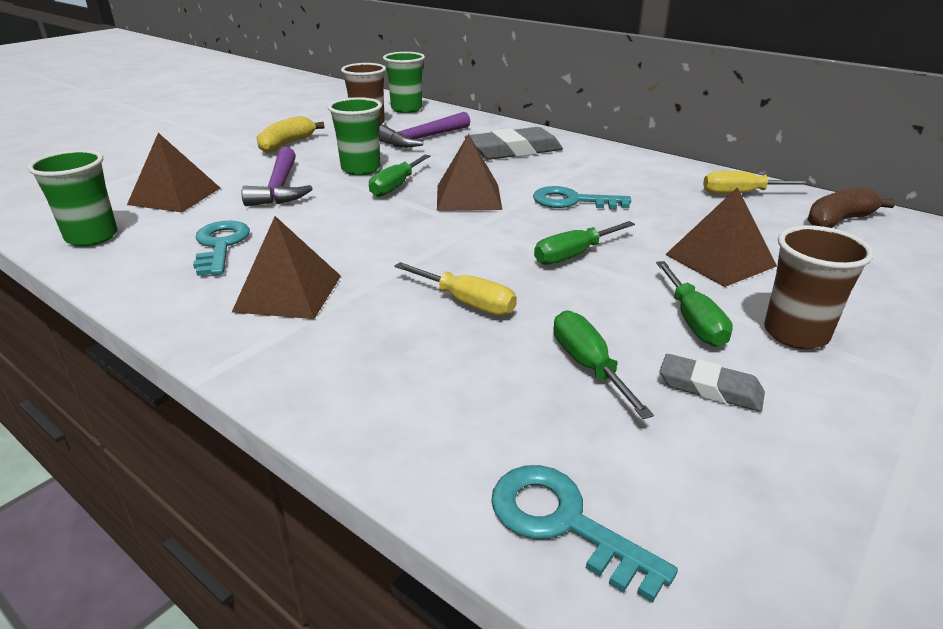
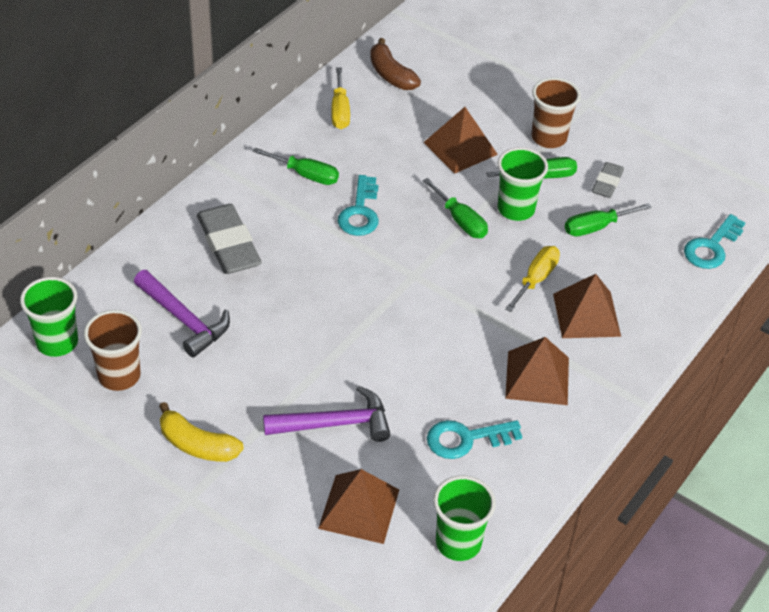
camera: 95 degrees left, 15 degrees up
green cup [328,97,382,175] -> green cup moved to [497,147,548,221]
green screwdriver [369,155,430,197] -> green screwdriver moved to [253,148,339,185]
brown pyramid [437,134,502,211] -> brown pyramid moved to [553,274,621,338]

